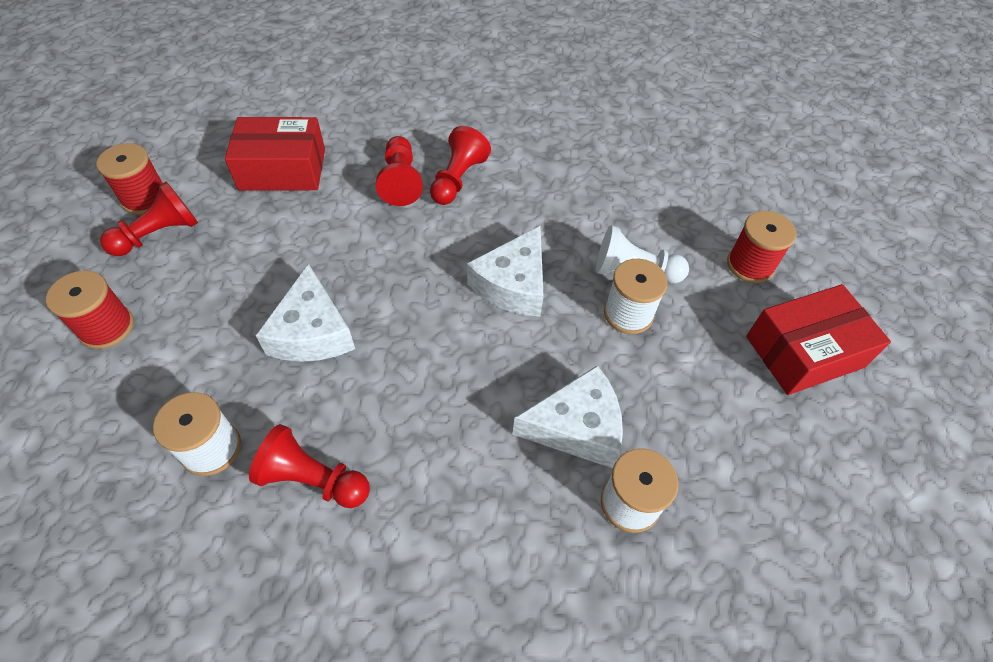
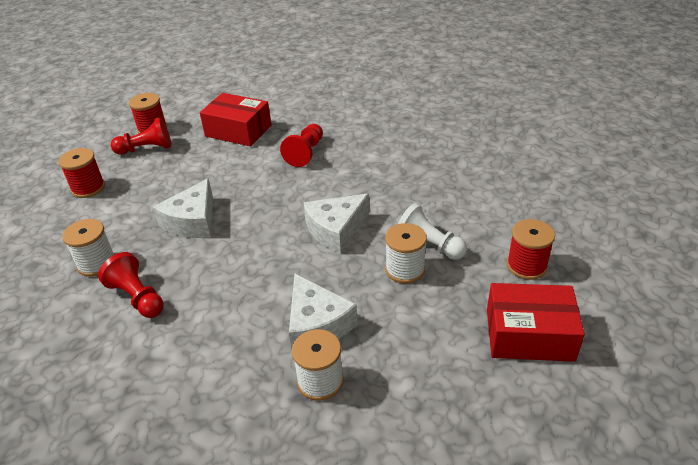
camera: 30 degrees right, 15 degrees down
red pawn [430,126,491,205] -> none
white cheese [513,365,623,468] -> white cheese turned 45 degrees clockwise [289,274,358,349]

